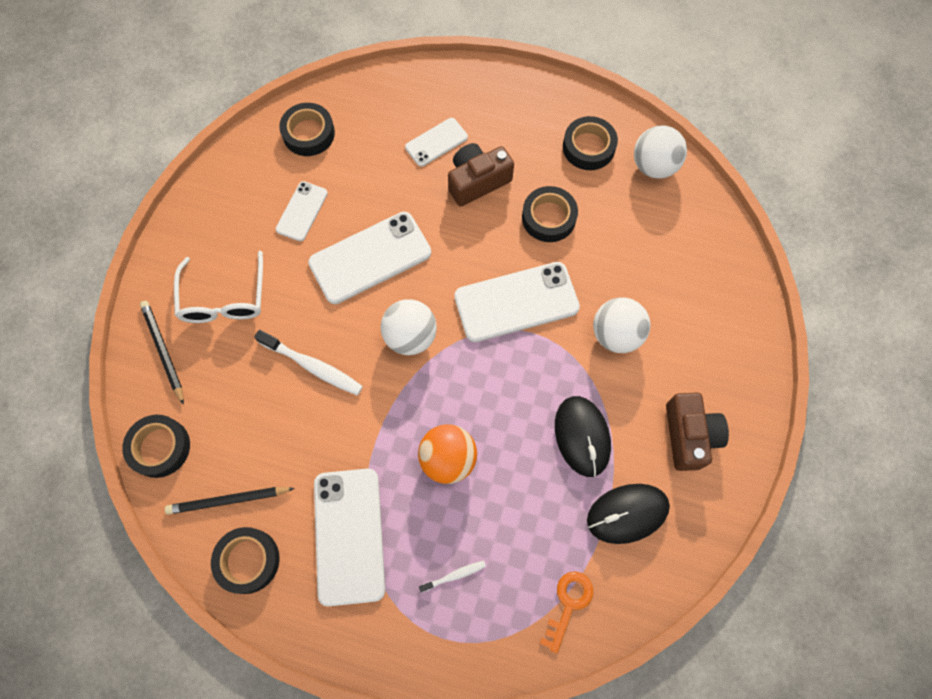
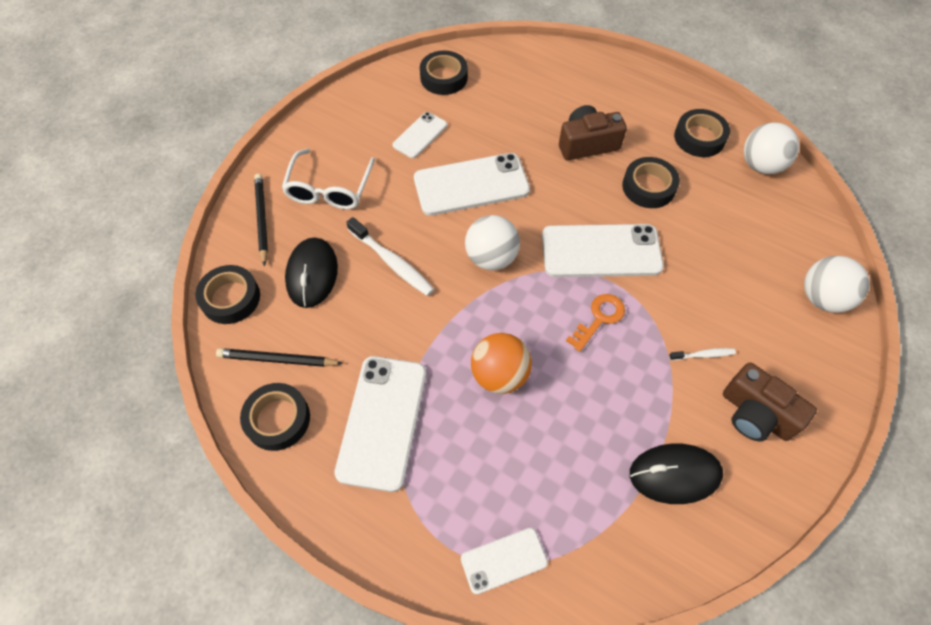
camera: 15 degrees right, 10 degrees down
white phone [405,118,468,167] -> white phone moved to [461,528,548,594]
white toothbrush [419,561,486,592] -> white toothbrush moved to [669,348,736,361]
orange key [540,571,593,653] -> orange key moved to [566,294,625,352]
black mouse [555,396,611,477] -> black mouse moved to [285,237,338,308]
white ball [593,297,650,353] -> white ball moved to [804,256,870,313]
brown camera [666,392,729,471] -> brown camera turned 120 degrees clockwise [723,363,817,442]

